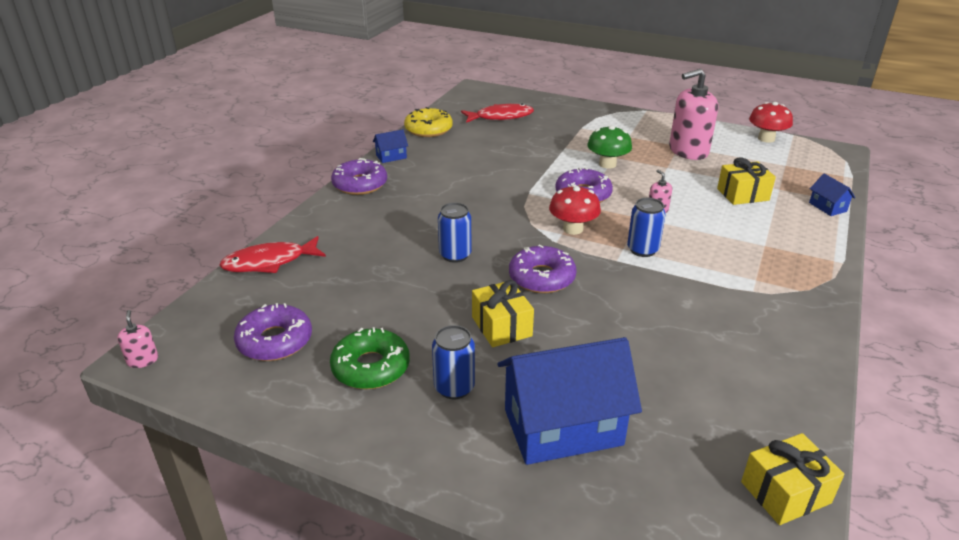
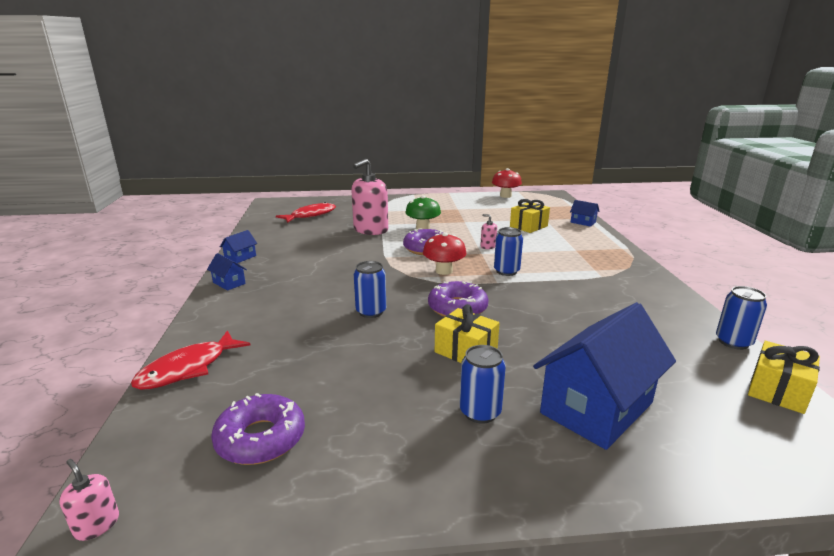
camera: 30 degrees left, 10 degrees down
green donut [330,327,410,389] -> none
purple donut [331,158,387,195] -> blue house [207,253,247,291]
yellow donut [404,107,453,137] -> none
pink soap dispenser [669,69,718,160] -> pink soap dispenser moved to [351,159,388,235]
none -> blue can [716,286,767,350]

